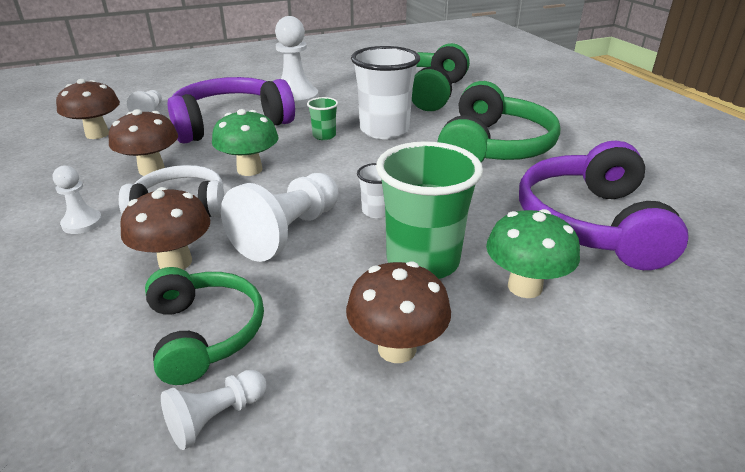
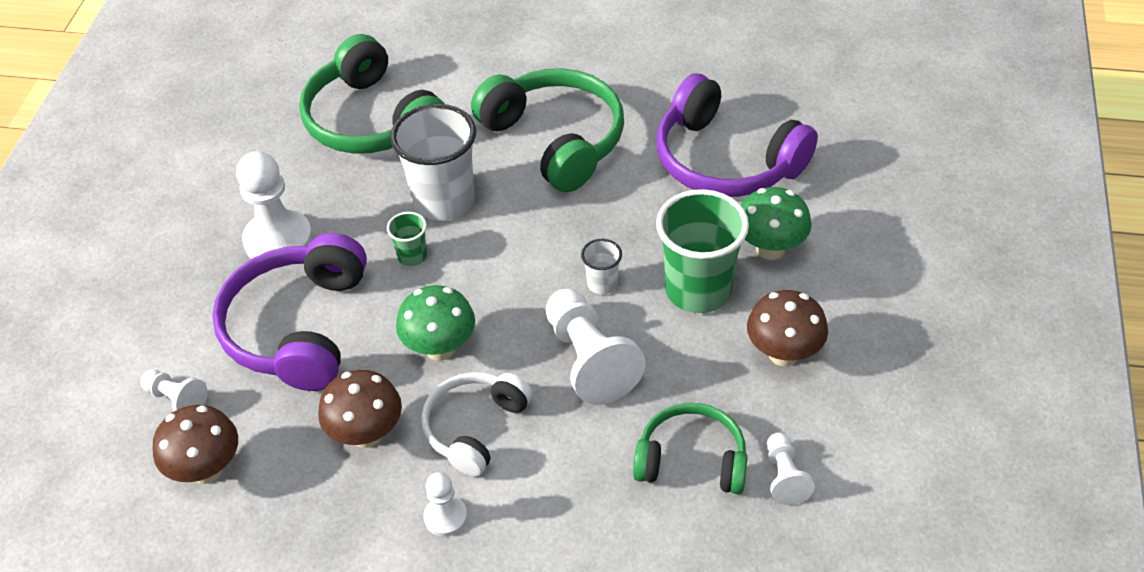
camera: 55 degrees left, 15 degrees up
brown mushroom [120,187,210,270] -> none

